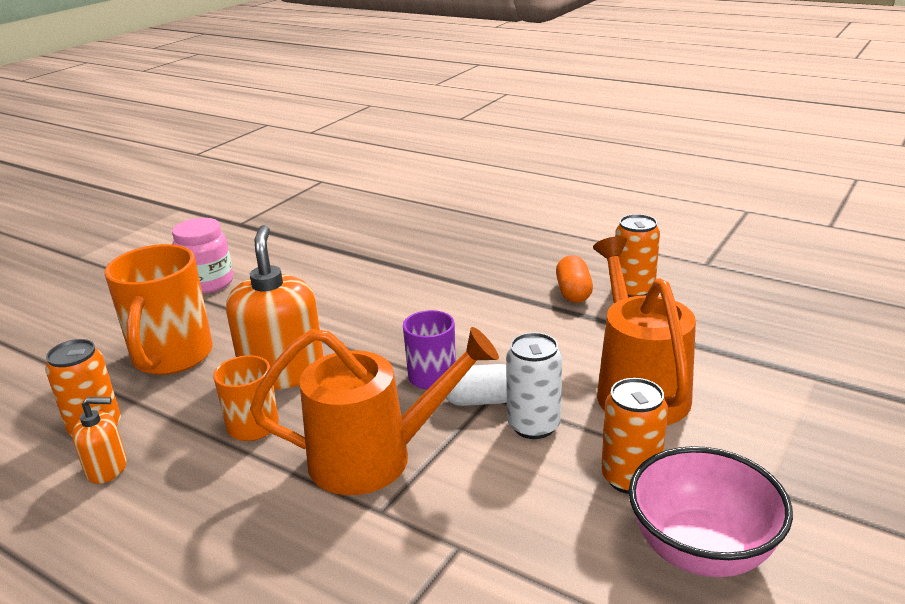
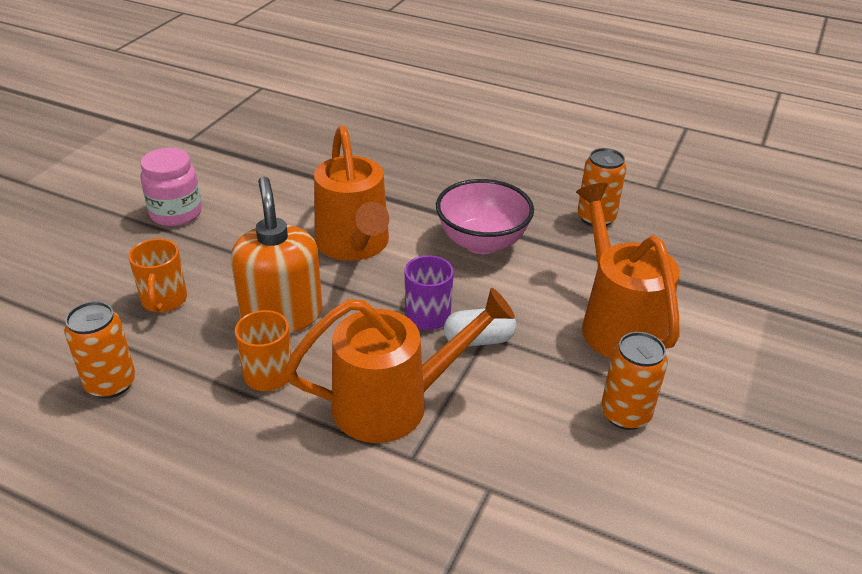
camera: 10 degrees left, 10 degrees up
orange soap dispenser [72,397,127,484] -> none
orange mug [104,244,213,375] -> orange mug [128,239,187,312], size x0.57
white can [506,332,562,439] -> none
orange capsule [556,255,593,303] -> none
pink bowl [629,446,793,577] -> pink bowl moved to [436,179,534,254]
none -> orange watering can [314,126,389,261]

